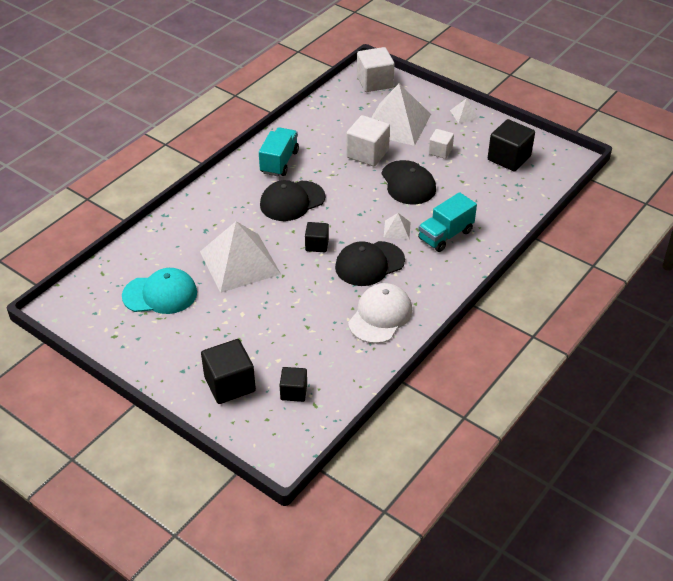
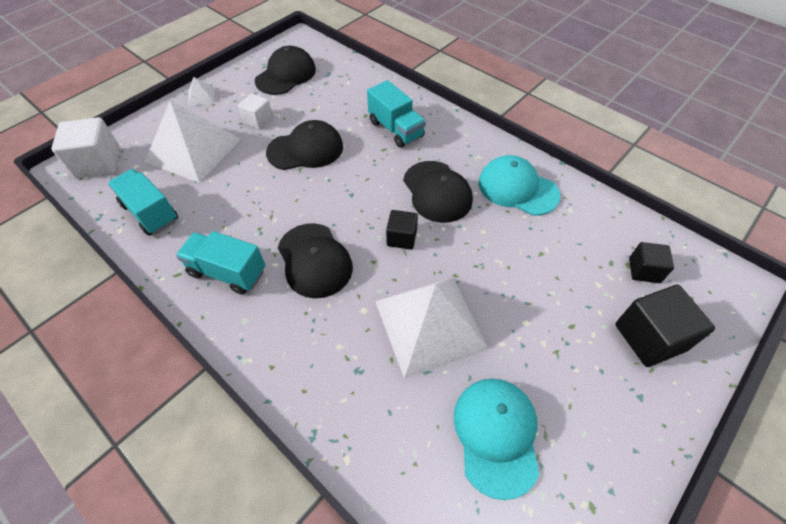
camera: 85 degrees left, 10 degrees up
white cube [346,115,390,166] -> none
white cap [348,283,412,344] -> turquoise cap [478,155,560,216]
white pyramid [384,213,411,239] -> none
black cube [488,119,535,172] -> black cap [255,46,316,95]
none -> turquoise truck [108,169,178,236]

